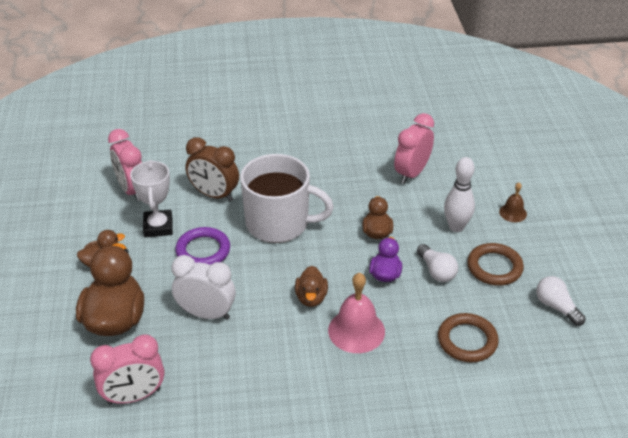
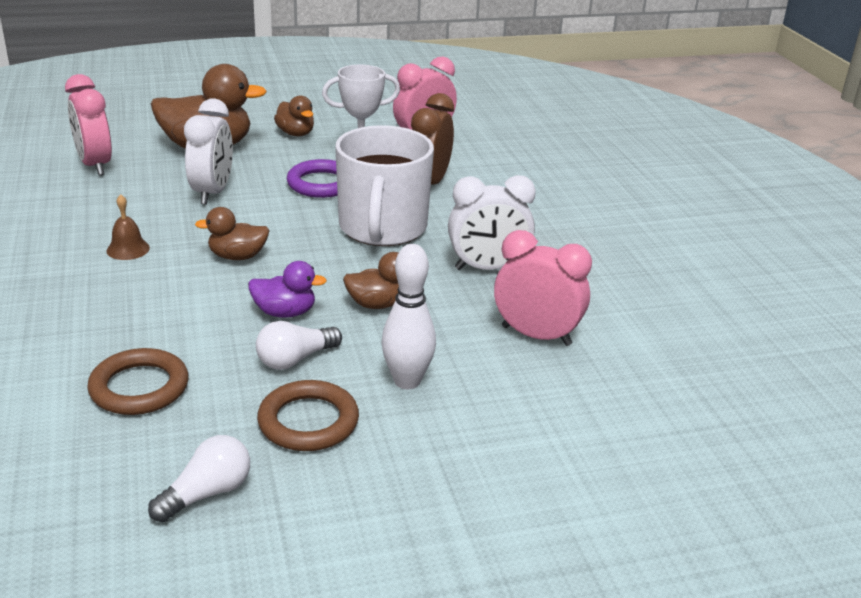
camera: 80 degrees right, 10 degrees down
pink bell [328,272,385,353] -> none
brown bell [499,182,527,222] -> brown bell moved to [106,194,150,260]
none -> white clock [448,175,536,270]

